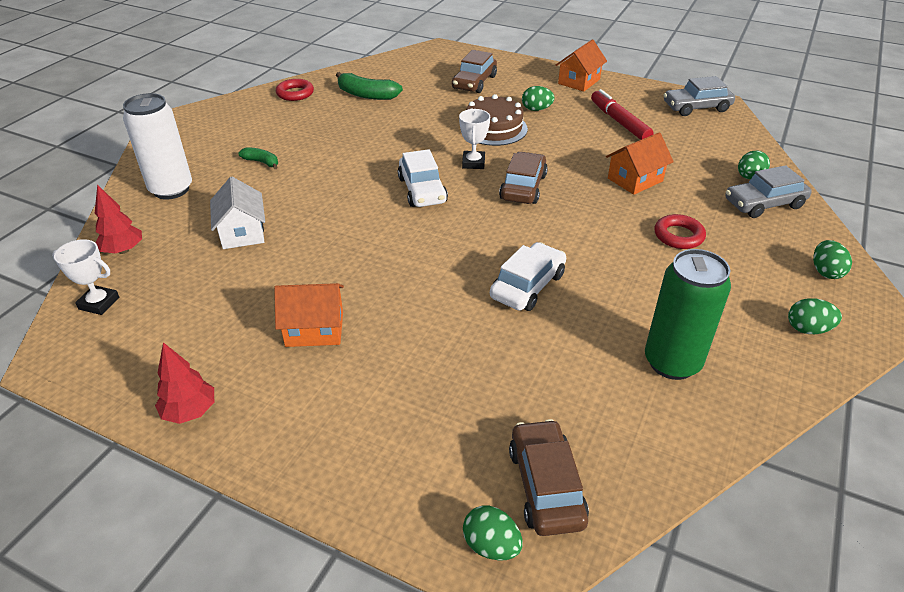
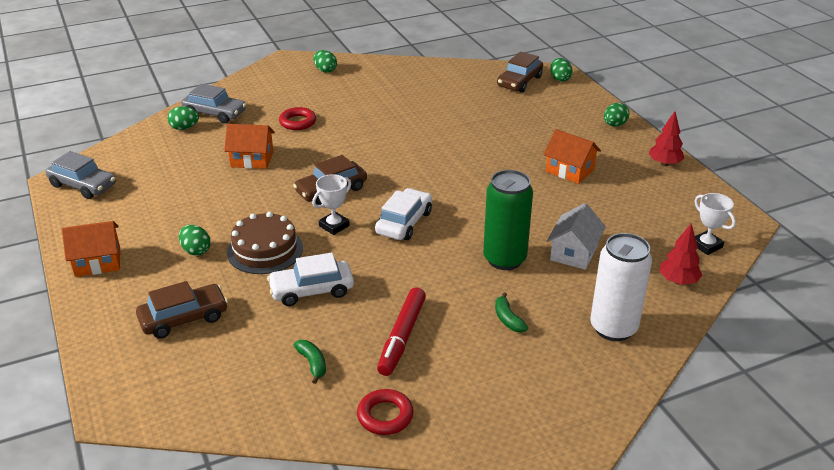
camera: 140 degrees left, 5 degrees down
green banana [336,72,403,100] -> green banana [294,340,326,384], size x0.57
white car [490,242,566,311] -> white car moved to [267,253,354,306]
red marker [591,89,653,140] -> red marker moved to [377,288,426,376]
green can [645,249,731,380] -> green can moved to [483,170,533,270]
green egg [813,240,852,279] -> green egg moved to [604,103,629,127]

